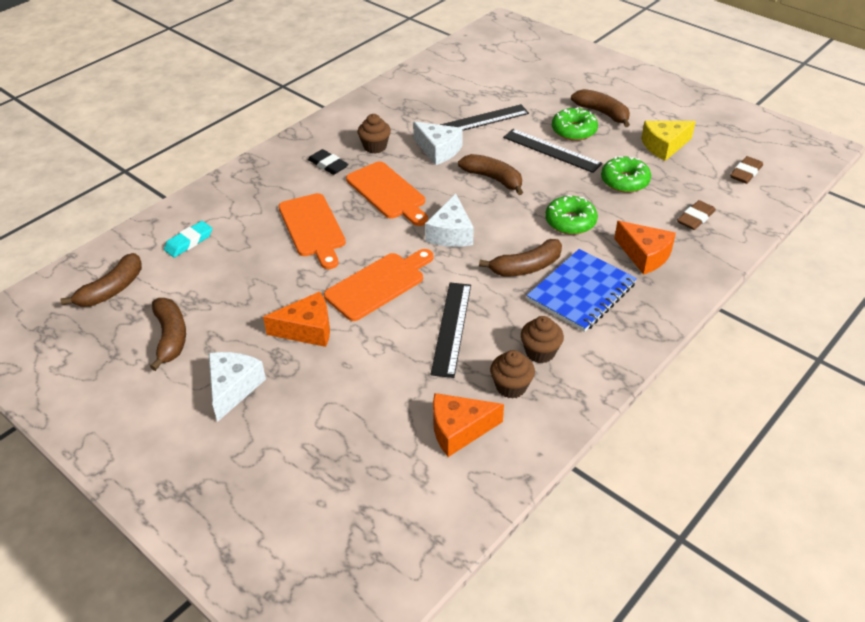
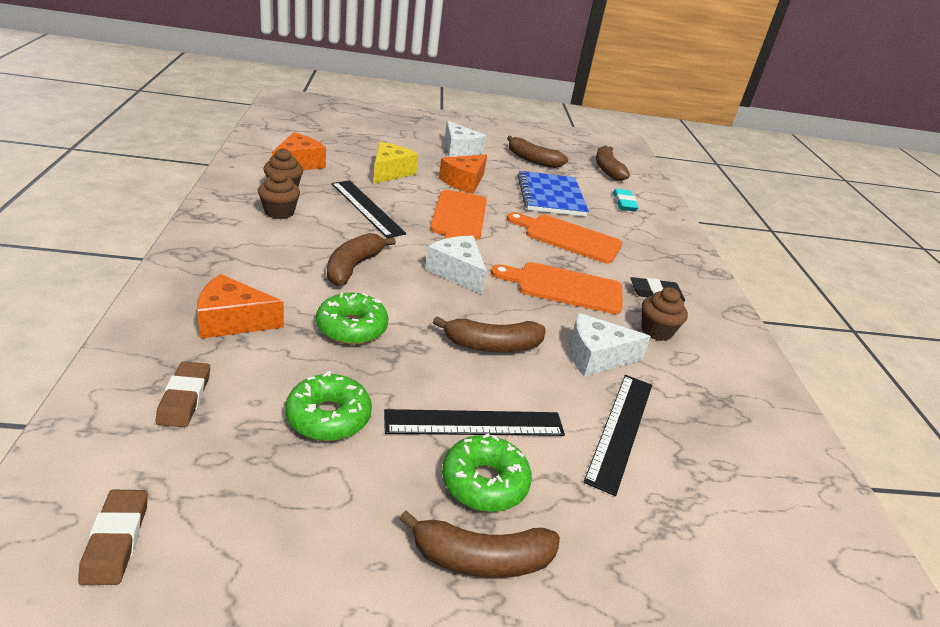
camera: 130 degrees right, 10 degrees down
blue notebook [527,249,637,332] -> blue notebook moved to [517,171,589,216]
yellow cheese [641,121,696,161] -> yellow cheese moved to [373,142,418,184]

